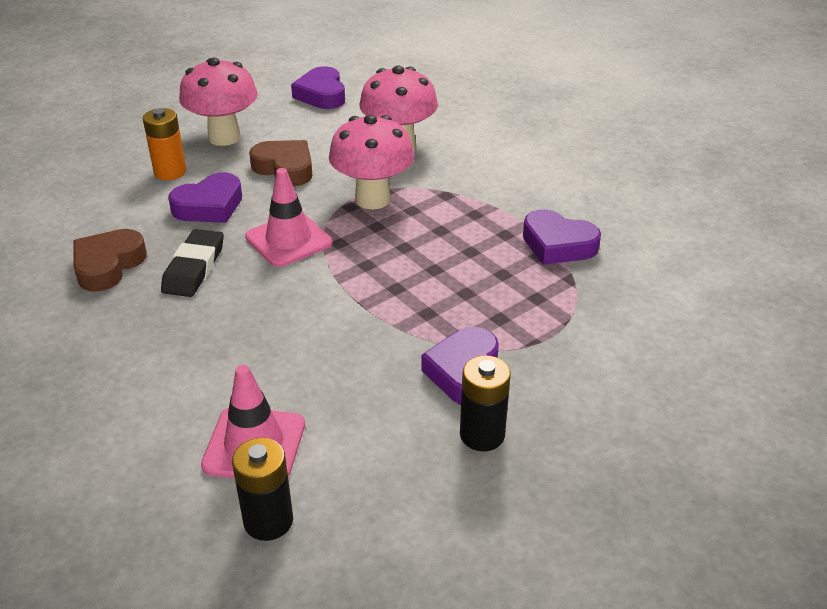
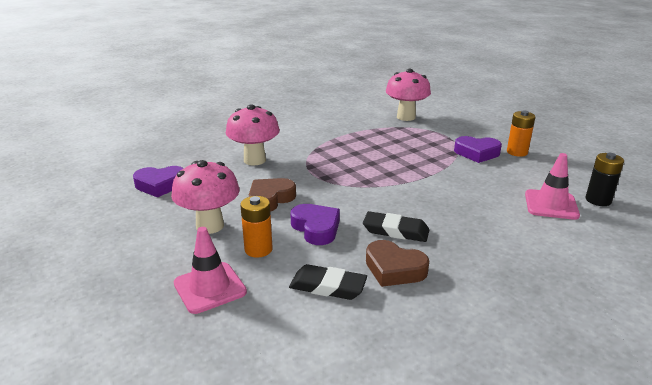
camera: 85 degrees left, 10 degrees down
pink traffic cone [245,168,332,267] -> pink traffic cone moved to [173,227,247,314]
pink mushroom [329,115,414,209] -> pink mushroom moved to [386,69,431,121]
black battery [460,355,511,452] -> orange battery [507,110,535,157]
purple heart [523,209,601,265] -> none
none -> black eraser [289,264,367,300]

